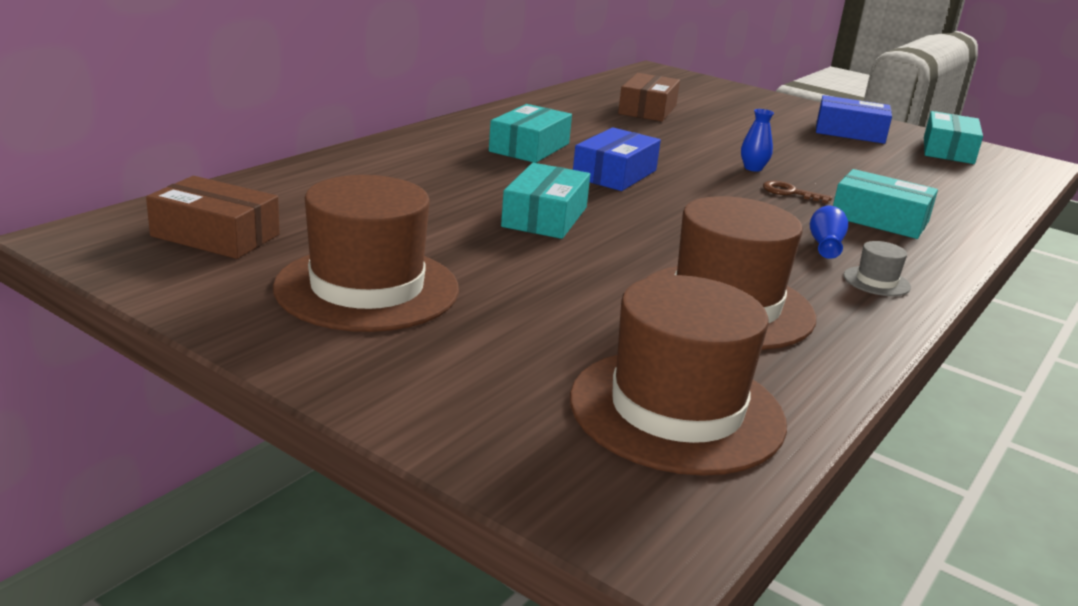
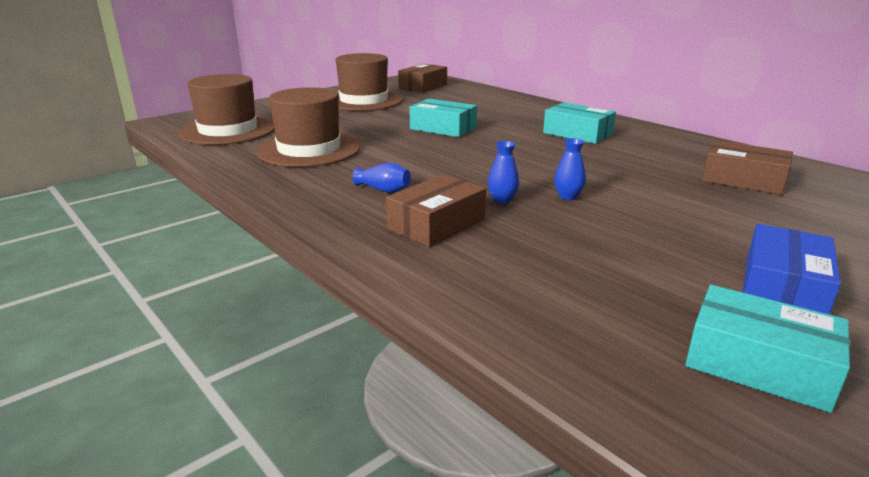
camera: 105 degrees right, 0 degrees up
blue box [573,127,661,191] -> none
brown key [763,181,832,203] -> blue vase [488,141,519,204]
turquoise box [833,169,938,239] -> brown box [386,174,486,247]
grey hat [844,241,911,296] -> none

